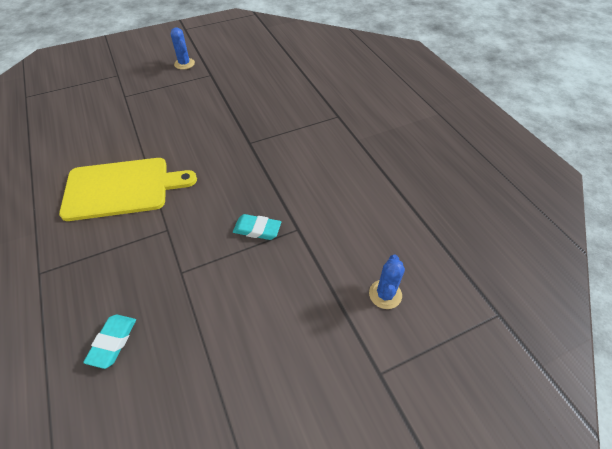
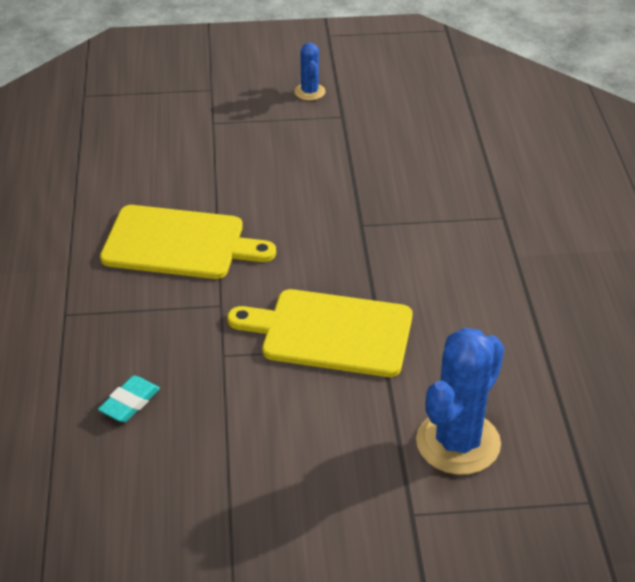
camera: 20 degrees right, 10 degrees down
turquoise eraser [233,214,281,240] -> yellow cutting board [227,289,413,377]
blue cactus [369,255,405,309] -> blue cactus [416,328,504,475], size x1.99

